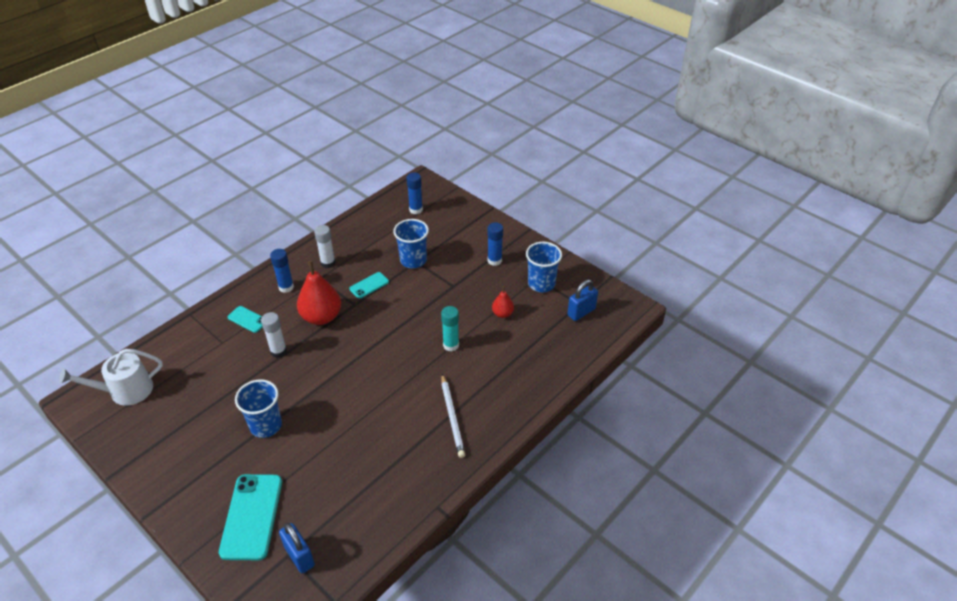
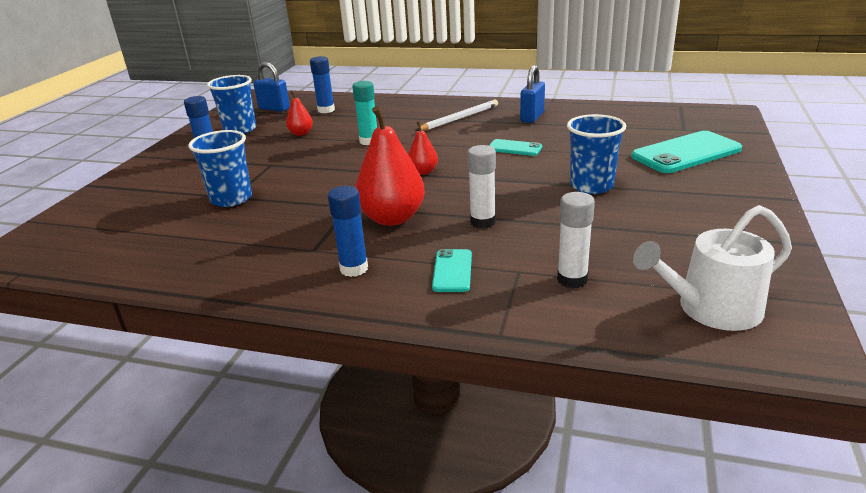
camera: 115 degrees left, 15 degrees down
white watering can [59,349,163,406] -> white watering can turned 120 degrees clockwise [633,205,792,331]
blue padlock [279,523,315,573] -> blue padlock moved to [520,65,545,123]
white glue stick [314,225,336,268] -> white glue stick moved to [557,192,595,289]
turquoise phone [349,272,389,299] -> turquoise phone moved to [489,139,542,156]
blue glue stick [406,172,423,214] -> blue glue stick moved to [310,56,335,113]
none -> red pear [408,121,438,175]

